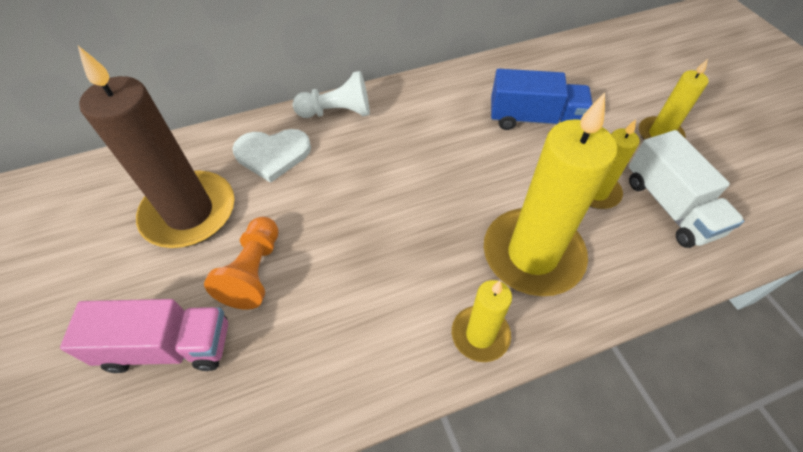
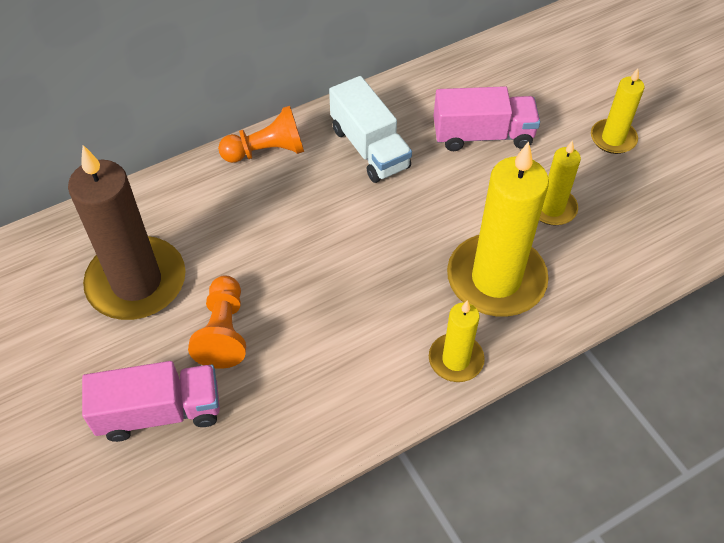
camera: 10 degrees left, 0 degrees up
white heart [233,129,311,183] -> none
white pawn [293,71,370,118] -> orange pawn [218,106,304,163]
blue truck [491,69,593,130] -> pink truck [434,86,540,151]
white truck [629,130,744,248] -> white truck moved to [329,76,412,183]

